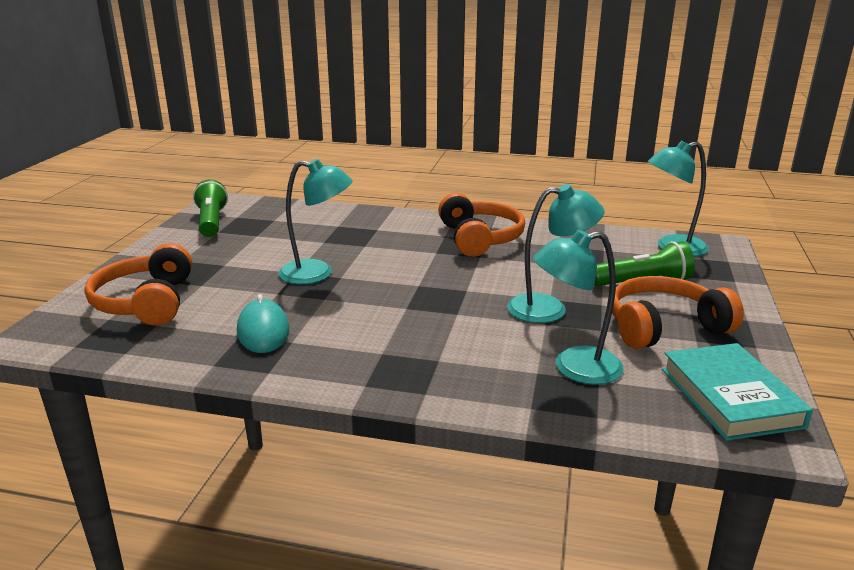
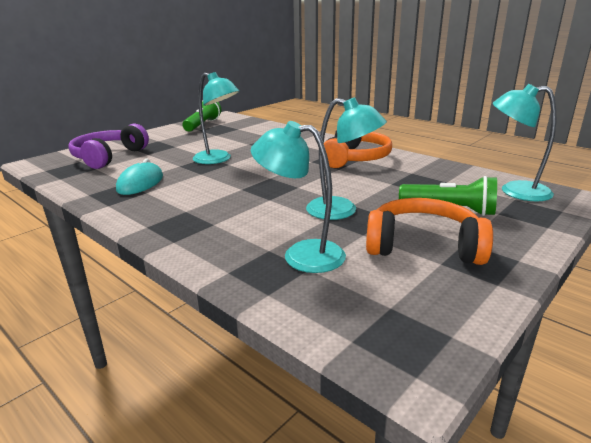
camera: 30 degrees right, 0 degrees up
orange headphones [84,243,192,325] -> purple headphones [68,124,149,169]
turquoise book [662,343,813,441] -> none

